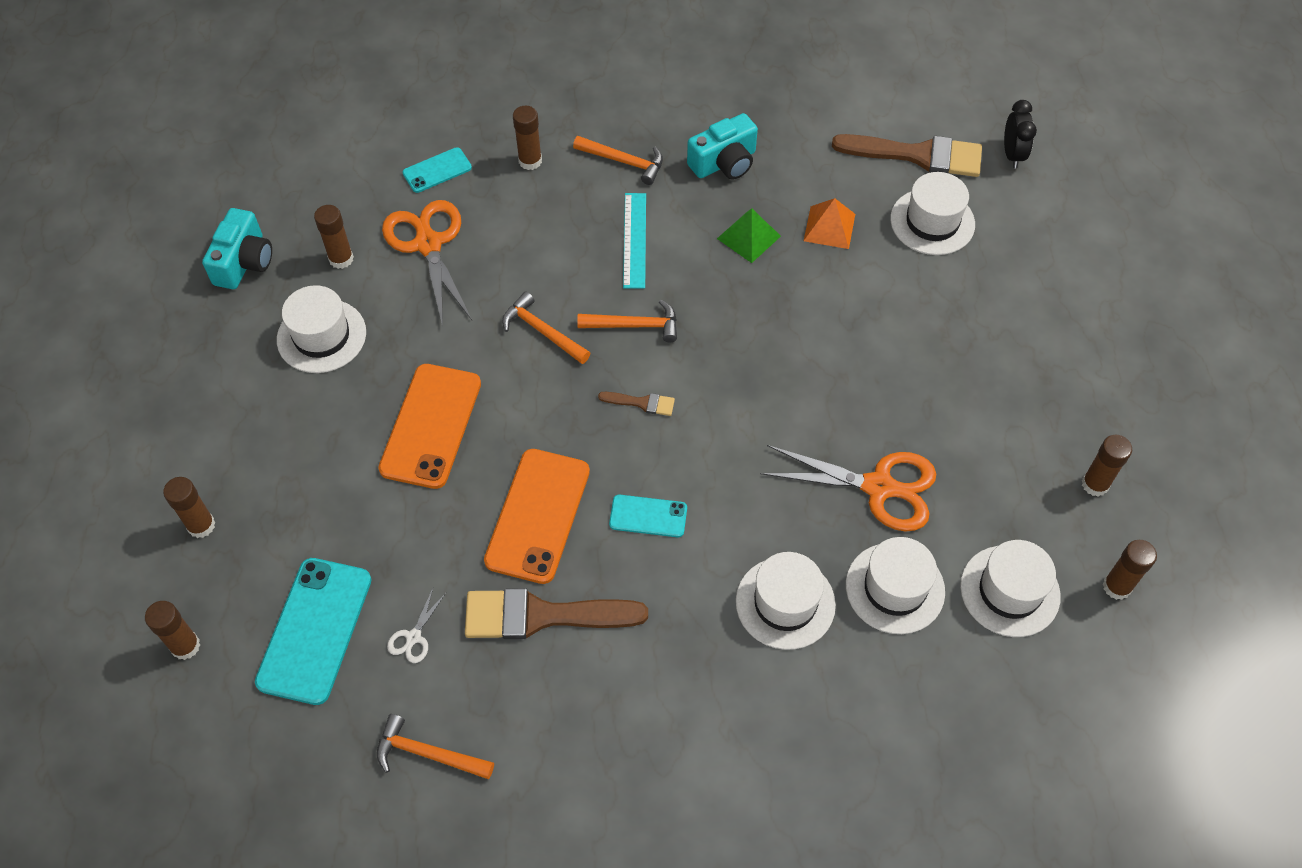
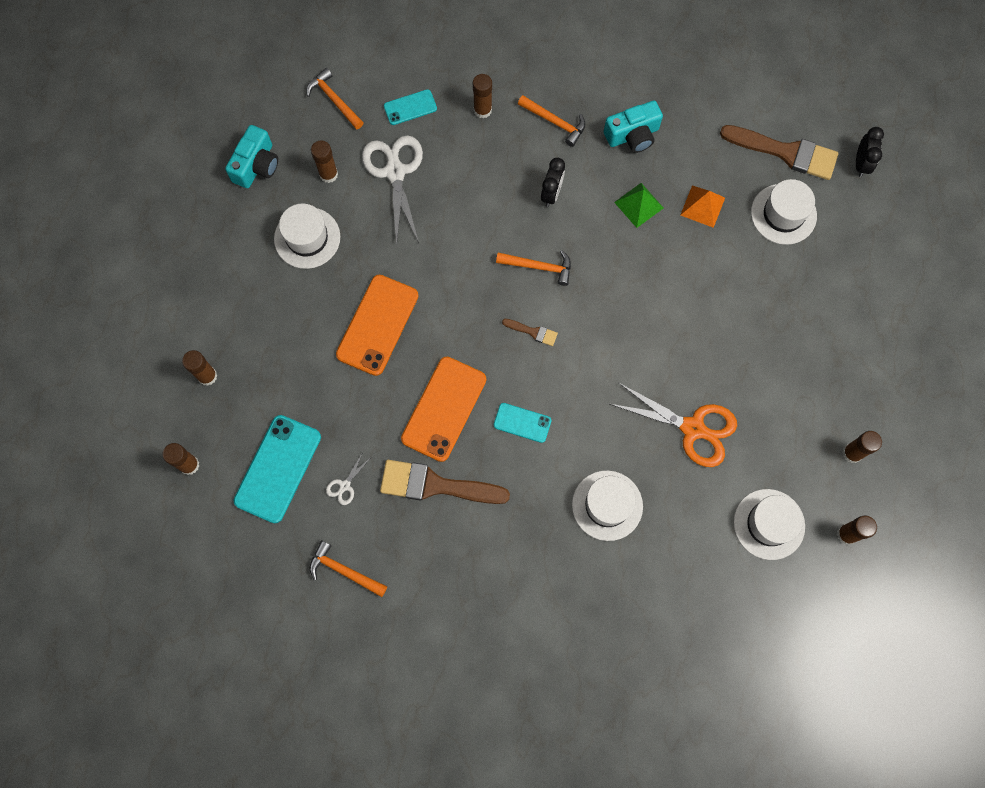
camera: 10 degrees right, 15 degrees up
orange scissors [382,200,472,327] -> white scissors [362,135,423,247]
orange hammer [502,291,590,364] -> orange hammer moved to [306,68,364,129]
turquoise ruler [623,193,646,289] -> black clock [541,158,565,207]
white hat [846,537,945,634] -> none

